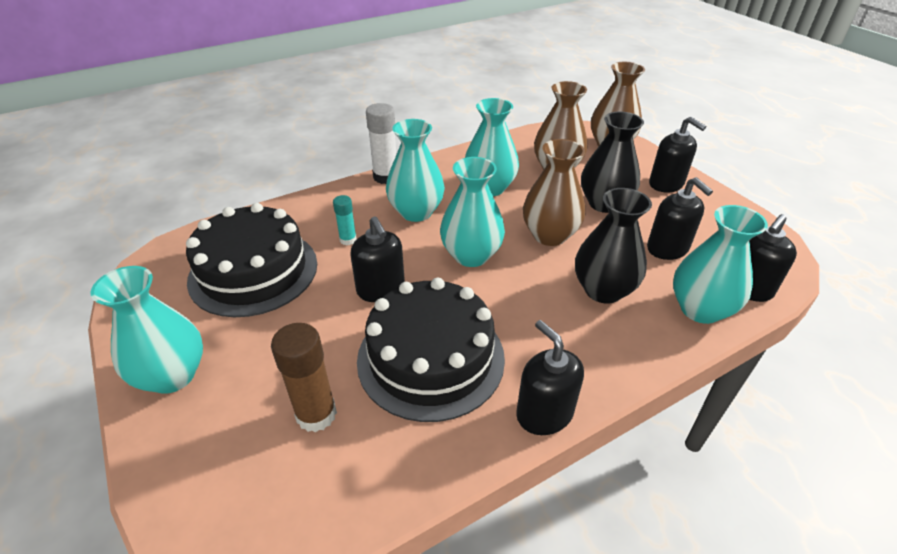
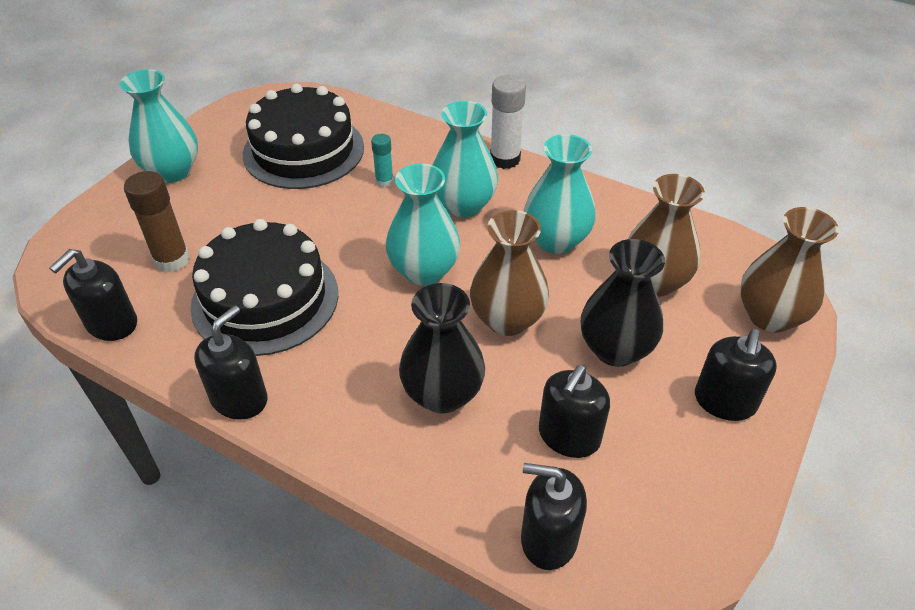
camera: 60 degrees right, 5 degrees up
black soap dispenser [350,216,405,302] -> black soap dispenser moved to [49,249,137,341]
turquoise vase [673,205,768,324] -> none

